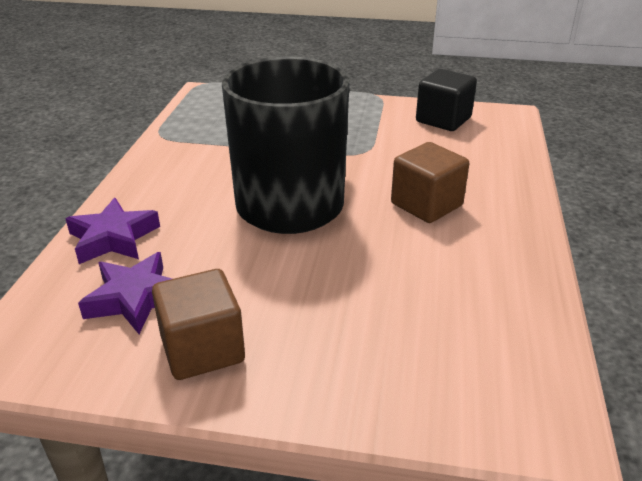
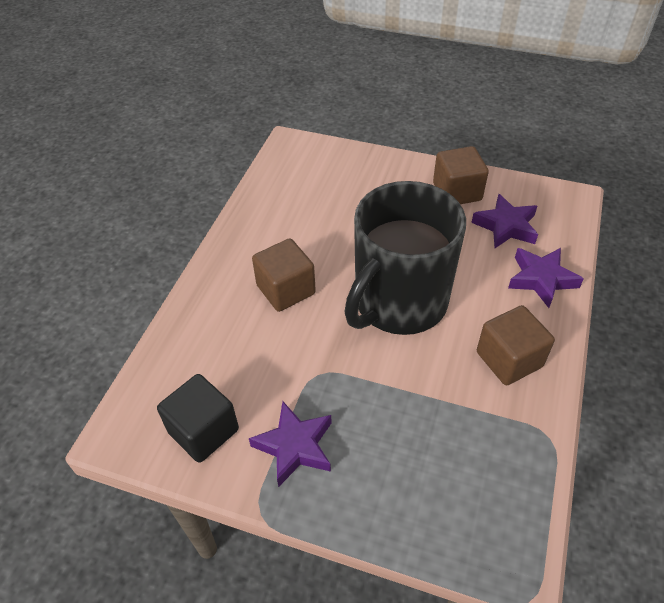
camera: 170 degrees left, 15 degrees up
none -> purple star [249,401,332,487]
none -> brown cube [477,305,555,385]

